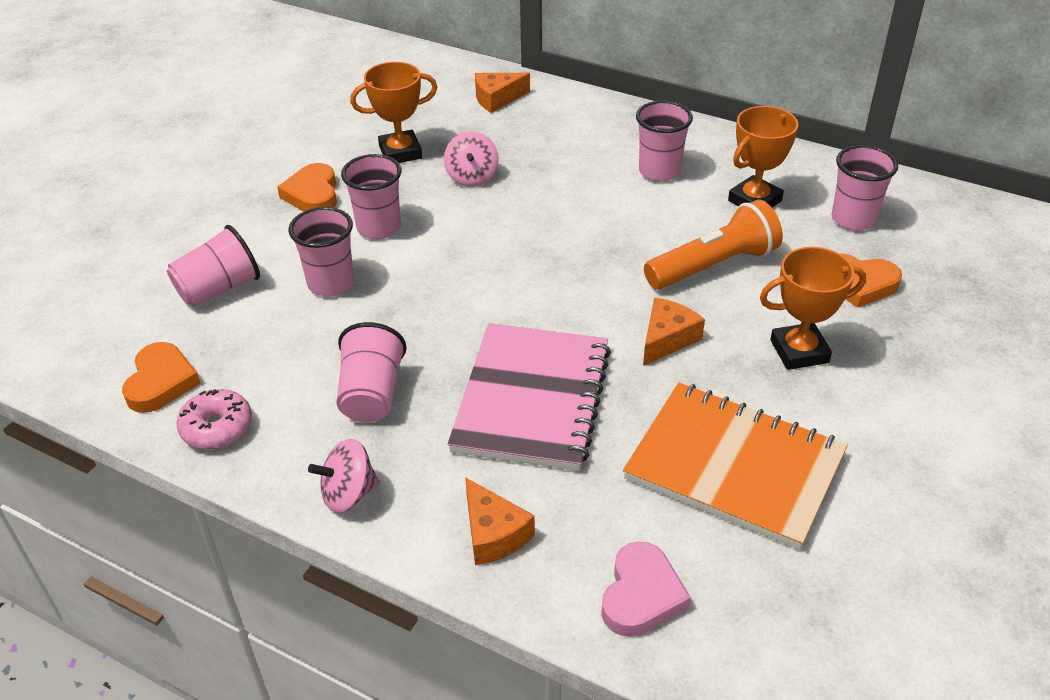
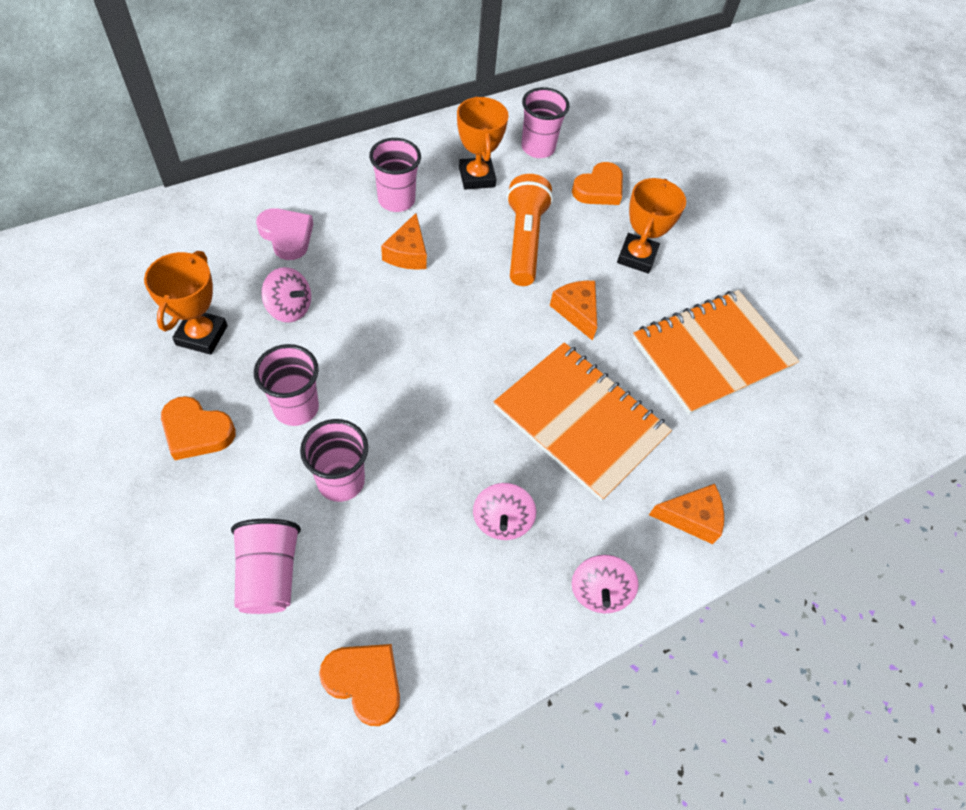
camera: 65 degrees left, 15 degrees up
pink donut [176,389,252,449] -> none
pink cup [336,322,406,422] -> pink spinning top [473,483,536,540]
pink notebook [448,323,611,471] -> orange notebook [494,343,672,501]
orange cheese [475,73,530,113] -> orange cheese moved to [381,213,427,270]
pink heart [601,541,691,637] -> pink heart moved to [256,208,313,260]

